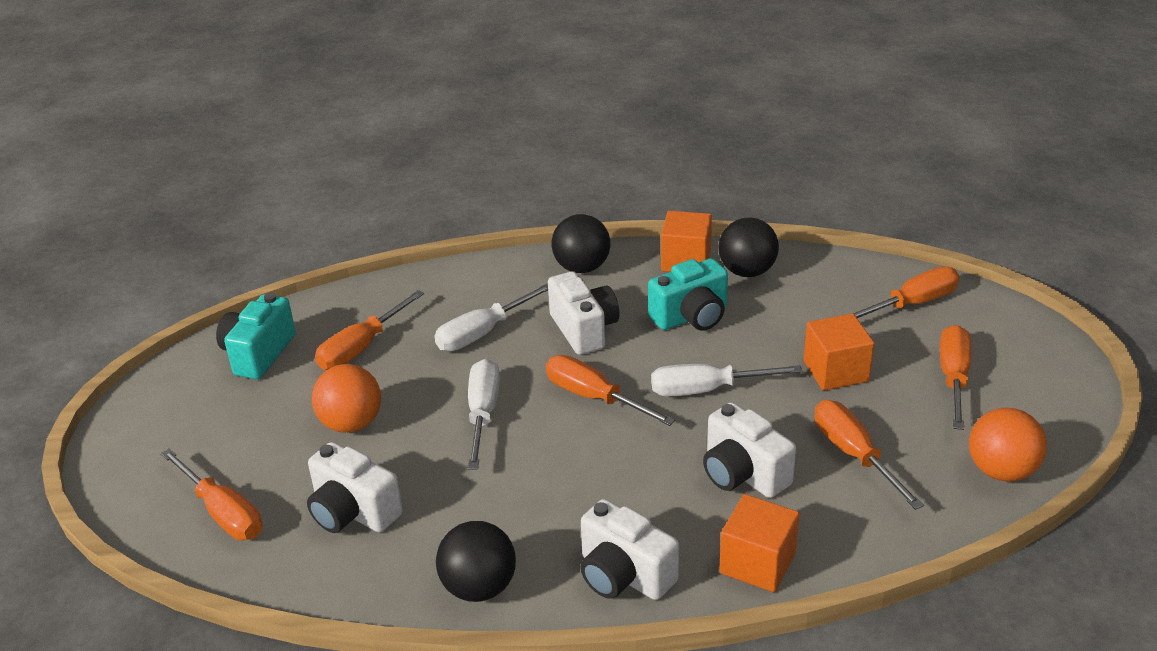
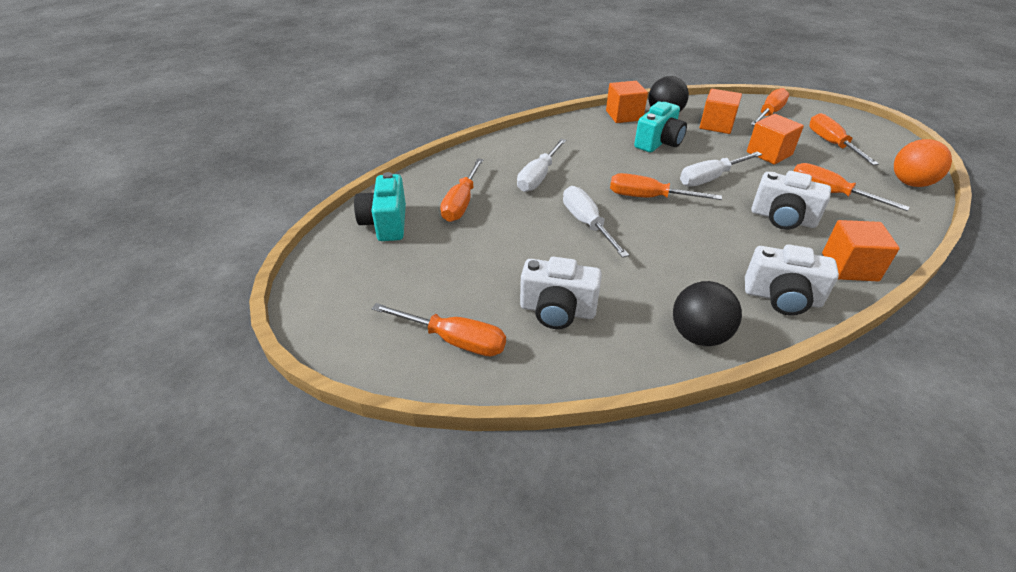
camera: 25 degrees left, 5 degrees up
orange ball [312,364,381,433] -> none
white camera [548,271,619,355] -> none
black ball [552,214,610,273] -> none
none -> orange cube [700,89,742,134]

